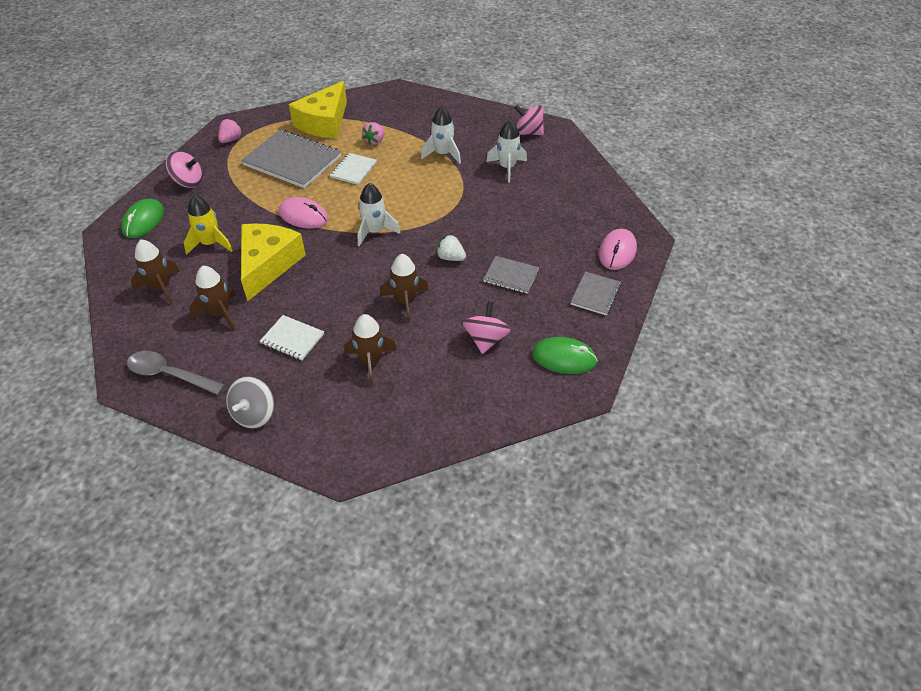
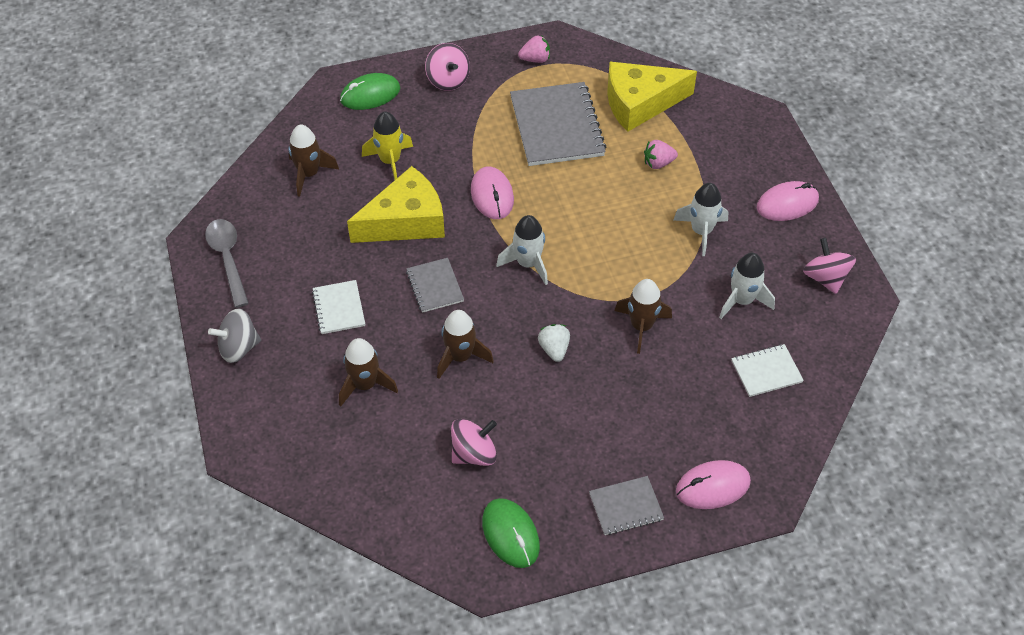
camera: 50 degrees right, 5 degrees up
brown rocket [189,266,236,331] -> brown rocket moved to [614,279,672,354]
white notebook [330,153,377,185] -> white notebook moved to [731,344,804,397]
grey notebook [483,256,539,294] -> grey notebook moved to [406,258,464,313]
none -> pink mouse [757,181,819,221]

